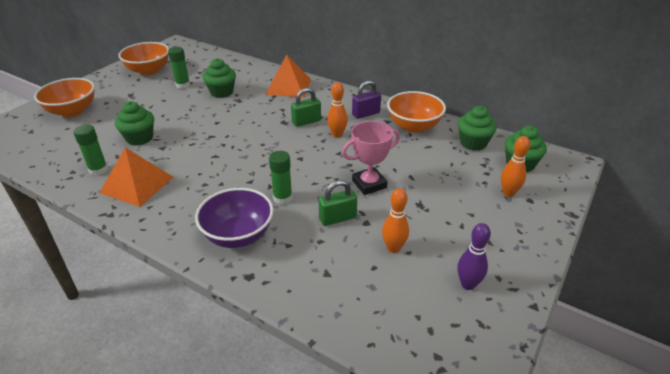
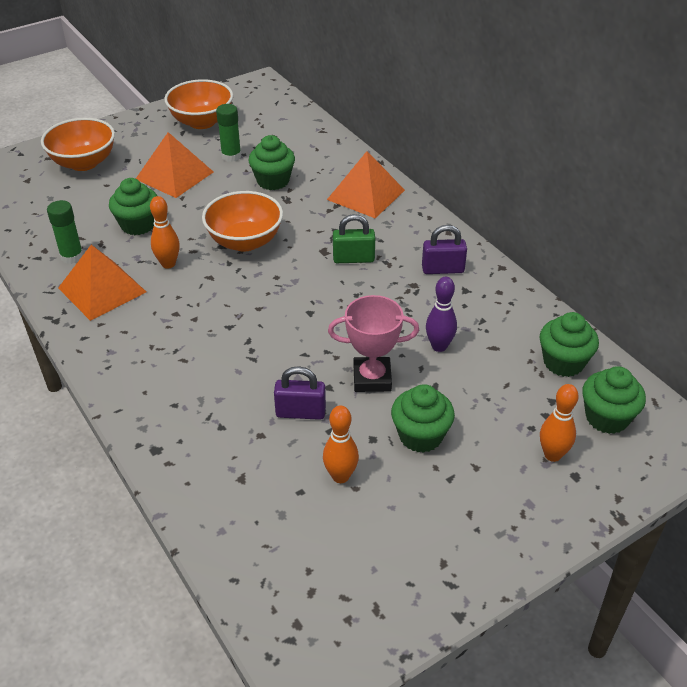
camera: 25 degrees right, 5 degrees up
purple bowl [195,188,274,248] -> none
green glue stick [269,151,293,204] -> none
green padlock [319,180,357,226] -> purple padlock [274,366,326,420]
orange bowling pin [327,82,348,138] -> orange bowling pin moved to [150,196,180,269]
orange bowl [387,91,446,133] -> orange bowl moved to [202,191,283,251]
purple bowling pin [458,223,491,290] -> purple bowling pin moved to [426,277,457,352]
none -> orange pyramid [136,132,213,198]
none -> green cupcake [391,384,455,453]

